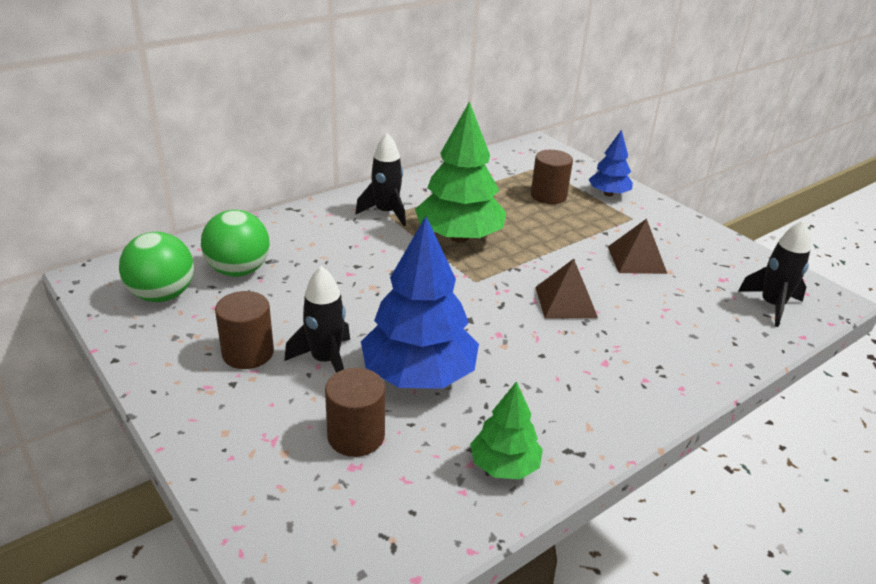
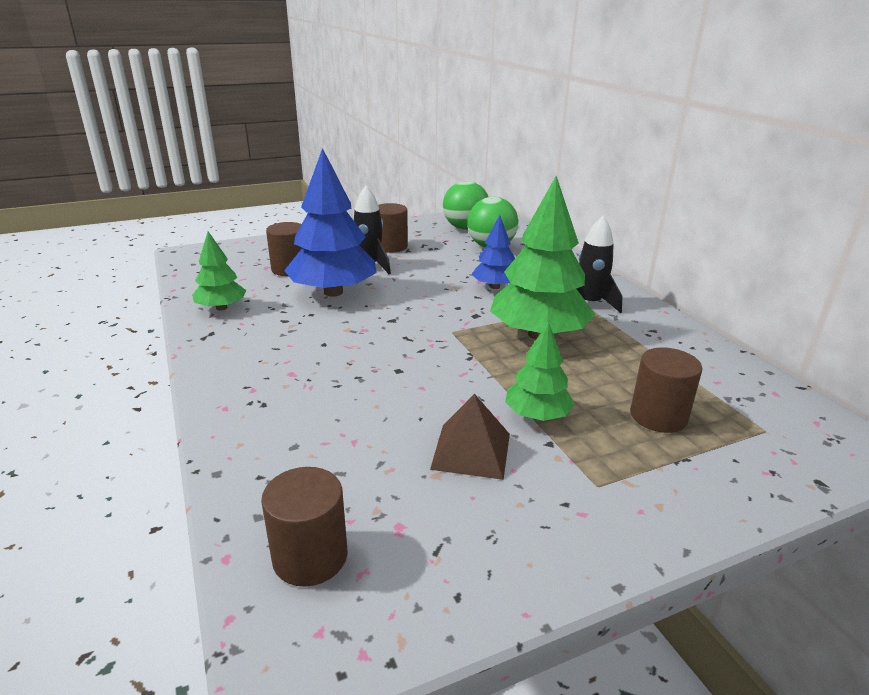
camera: 105 degrees right, 5 degrees down
brown pyramid [535,259,598,319] -> none
blue tree [588,129,633,196] -> blue tree moved to [472,215,515,289]
black rocket [738,220,811,327] -> brown cylinder [261,467,348,587]
none -> green tree [505,321,575,421]

